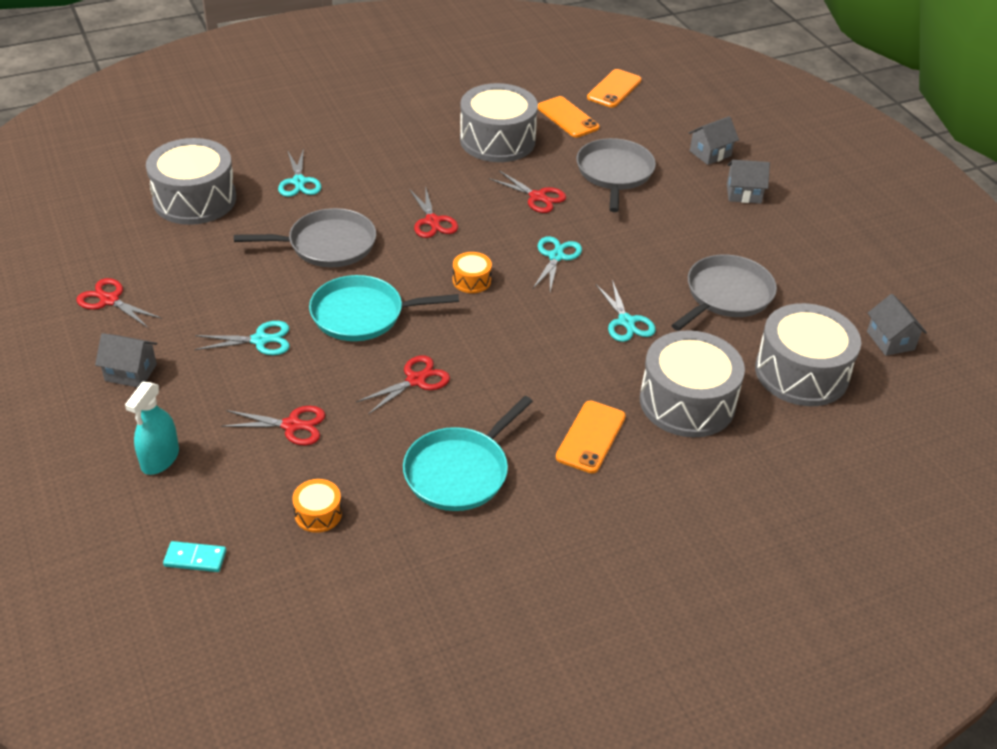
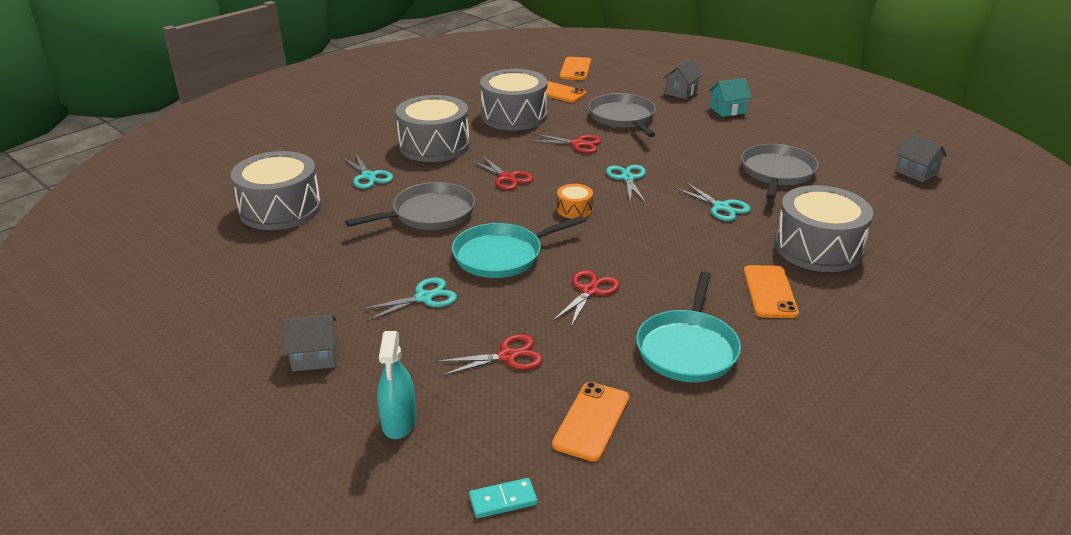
camera: 20 degrees left, 10 degrees down
red scissors [76,278,162,328] -> none
orange drum [292,479,342,533] -> orange phone [552,382,629,462]
grey house [727,160,770,204] -> turquoise house [709,78,752,117]
grey drum [755,303,861,406] -> grey drum moved to [396,95,469,162]

